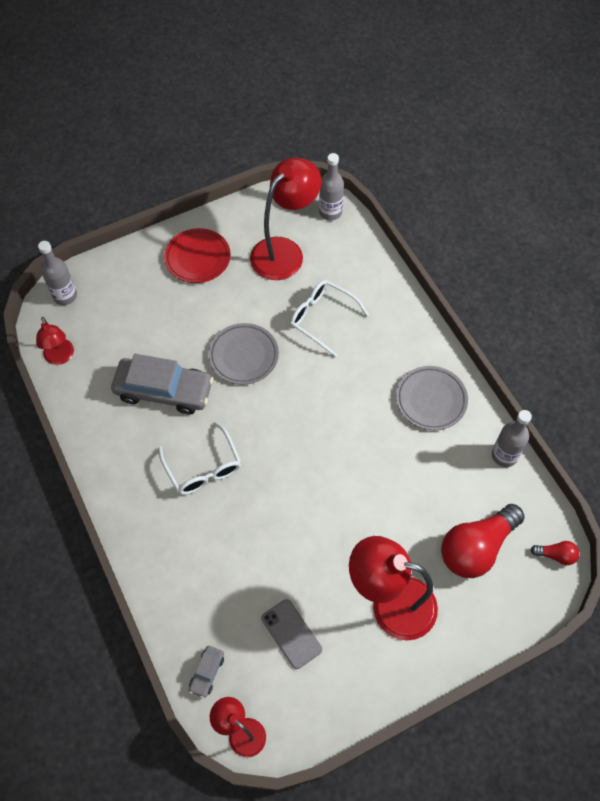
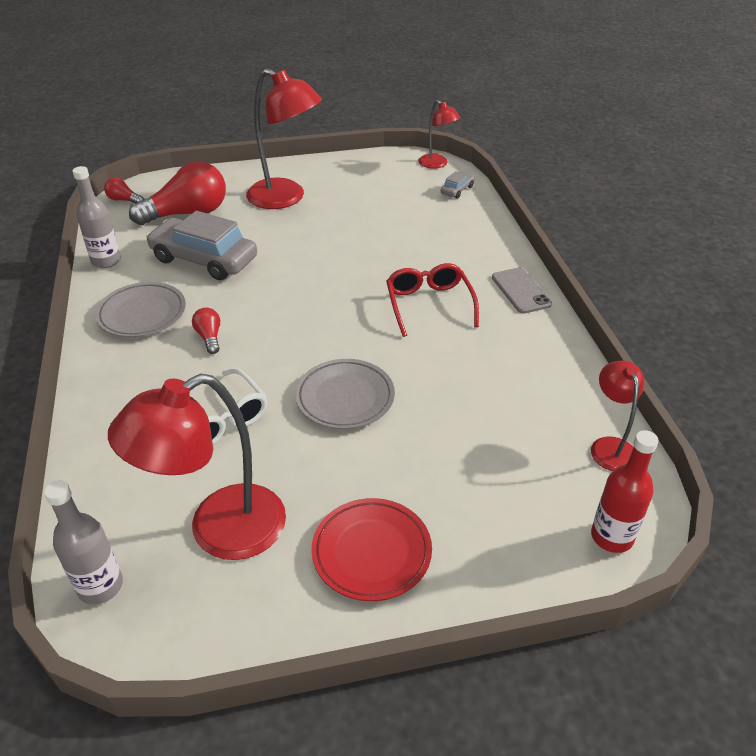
camera: 165 degrees left, 20 degrees down
grey bottle [38,241,77,305] -> red bottle [591,430,659,553]
grey car [111,354,214,415] -> grey car moved to [146,211,257,280]
white glasses [158,422,241,495] -> red glasses [386,263,479,337]
grey phone [261,599,322,669] -> grey phone moved to [492,268,552,314]
none -> red light bulb [192,308,220,354]

